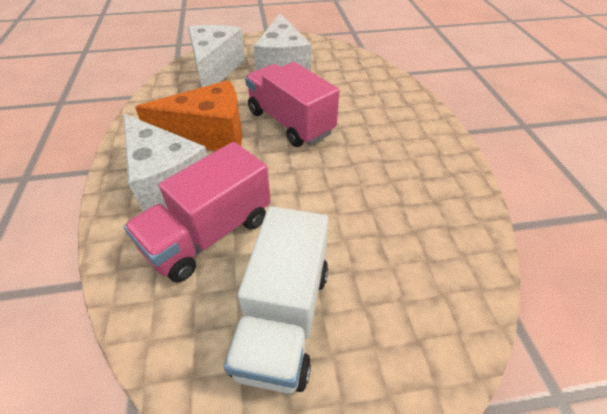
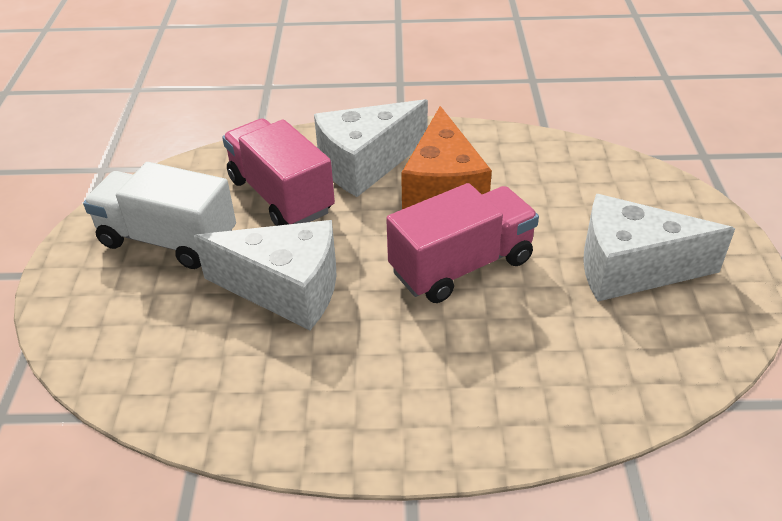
camera: 100 degrees right, 5 degrees down
white cheese [188,25,245,87] -> white cheese moved to [194,220,336,330]

